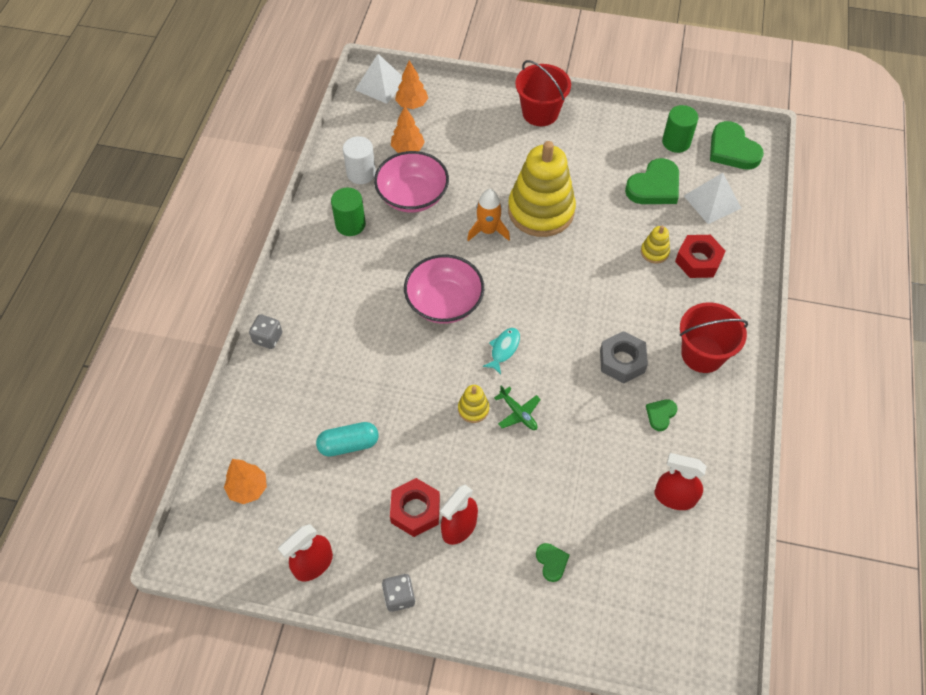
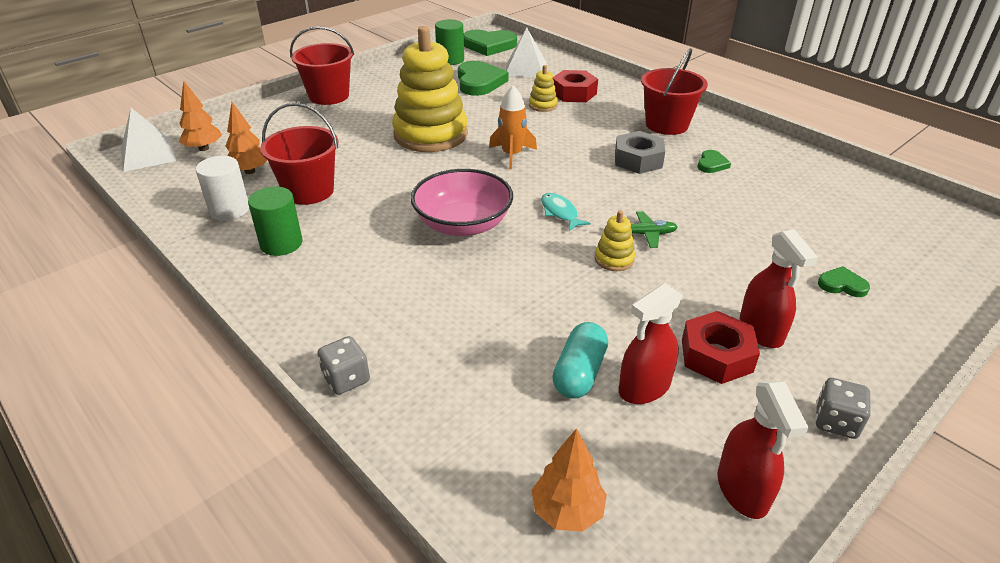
camera: 55 degrees left, 20 degrees down
pink bowl [374,151,449,213] -> red bucket [260,103,338,205]
orange rocket [467,189,510,241] -> orange rocket moved to [489,86,537,169]
green heart [646,399,678,431] -> green heart turned 135 degrees counterclockwise [698,150,731,173]
red spray bottle [654,453,707,510] -> red spray bottle moved to [619,283,683,404]

